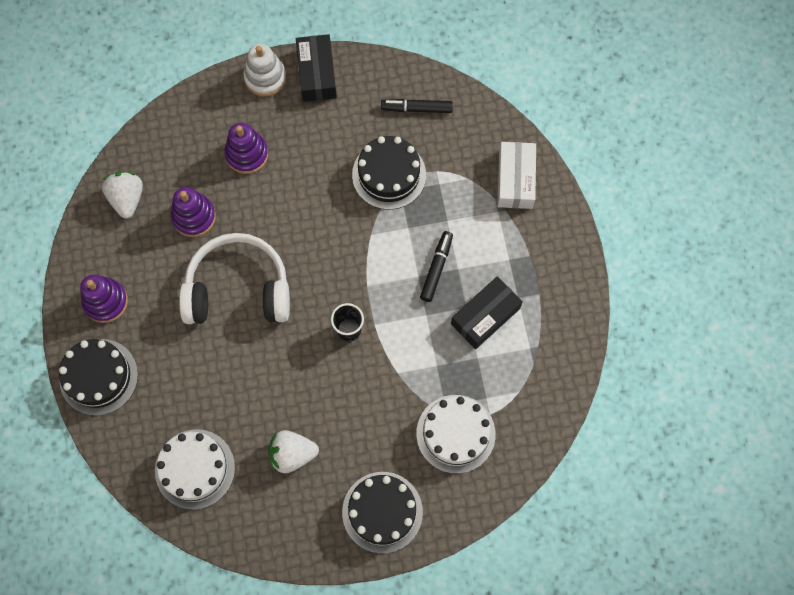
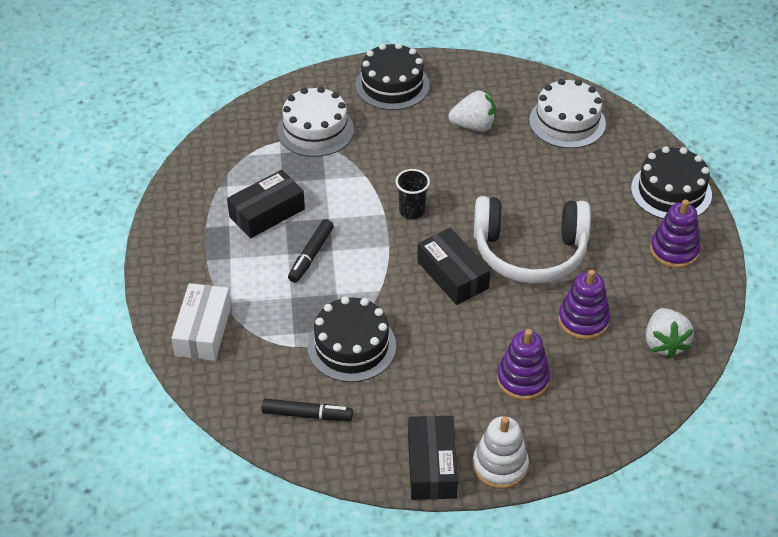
camera: 175 degrees left, 25 degrees down
none -> black box [417,228,491,305]

